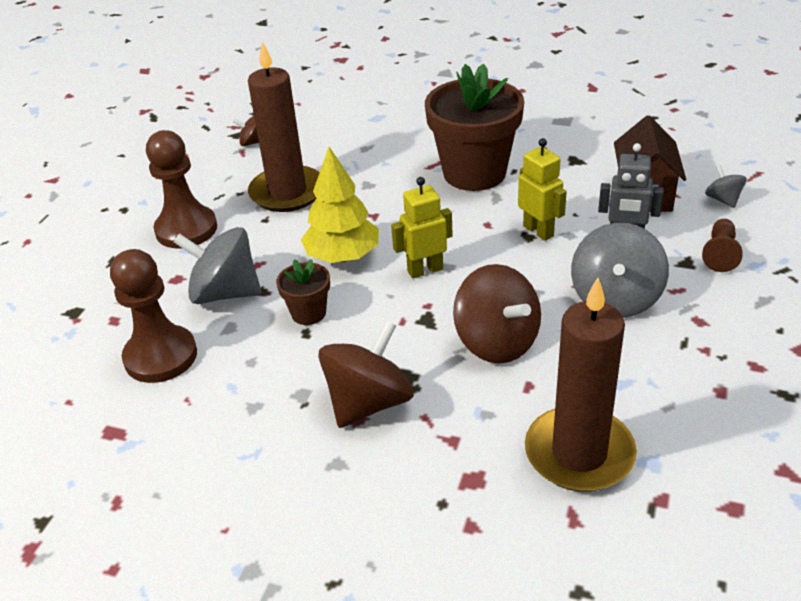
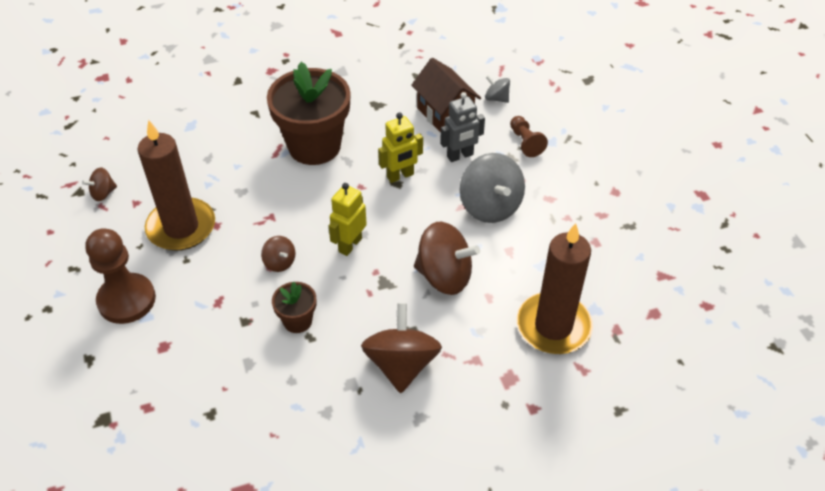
camera: 40 degrees left, 10 degrees up
brown pawn [110,249,197,383] -> none
grey spinning top [174,227,262,304] -> none
yellow tree [301,147,379,263] -> brown spinning top [261,236,295,272]
yellow robot [518,138,567,241] -> yellow robot turned 135 degrees clockwise [378,112,423,183]

